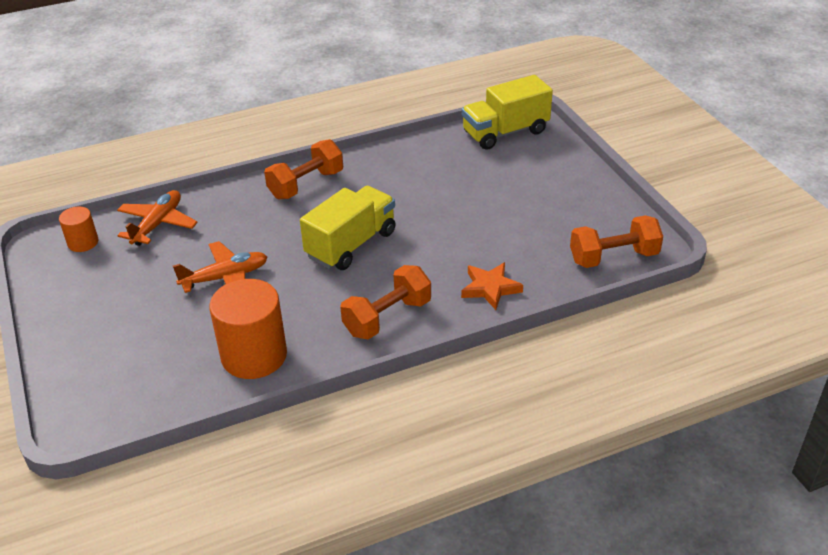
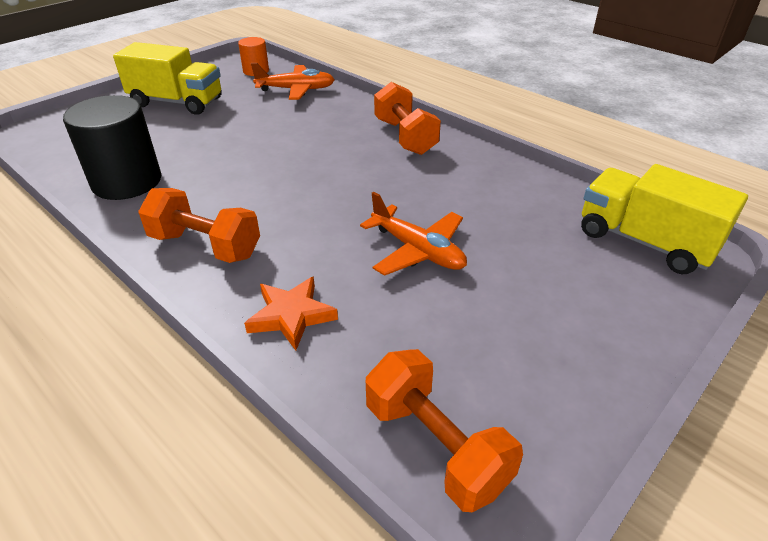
camera: 65 degrees right, 0 degrees up
orange plane [173,241,267,293] -> orange plane moved to [360,192,467,276]
orange cylinder [209,279,287,379] -> black cylinder [63,95,161,200]
orange dumbbell [264,139,343,199] -> orange dumbbell turned 45 degrees clockwise [374,82,441,155]
yellow truck [300,186,395,270] -> yellow truck moved to [113,42,222,115]

